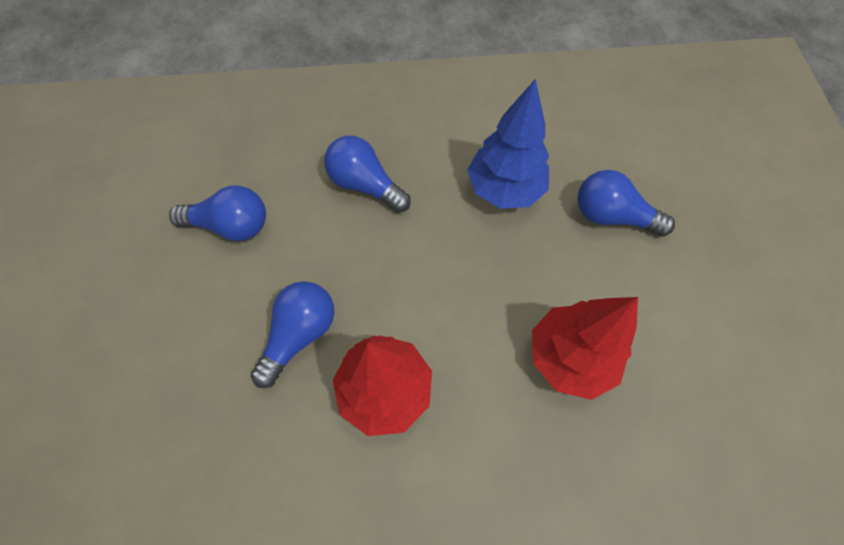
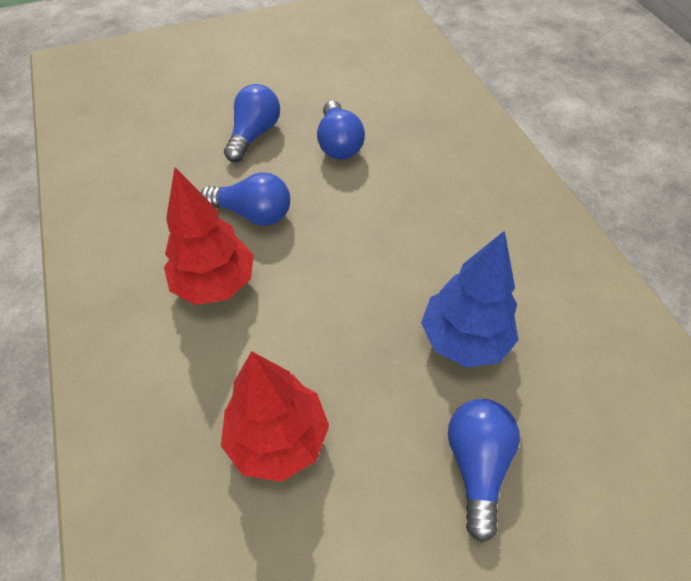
camera: 75 degrees right, 10 degrees down
blue light bulb [324,136,411,213] -> blue light bulb moved to [224,84,280,162]

